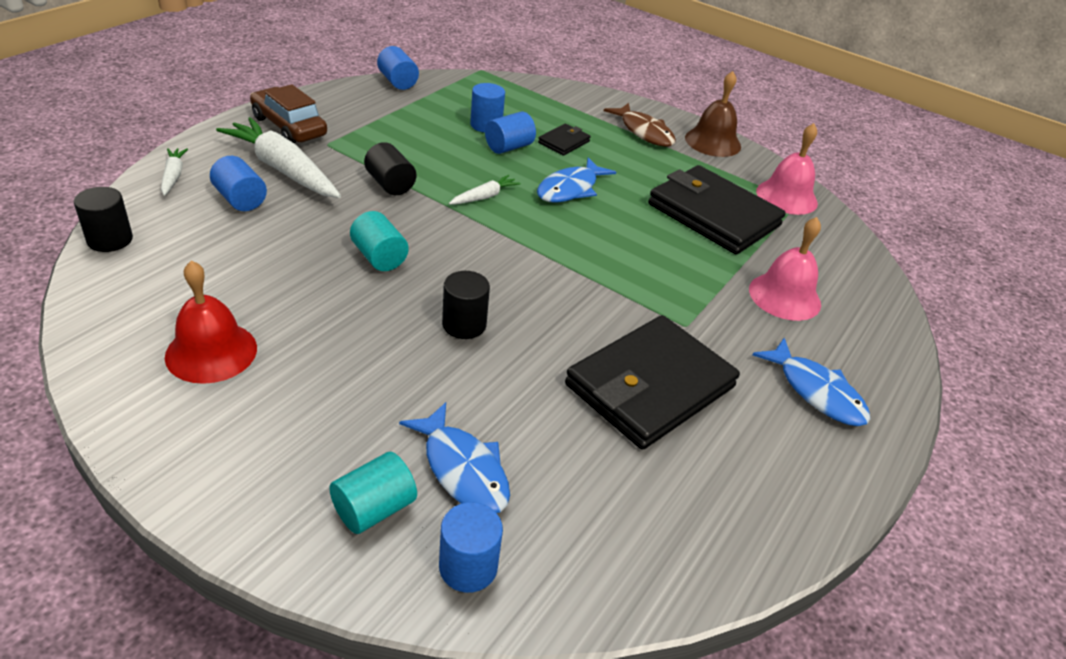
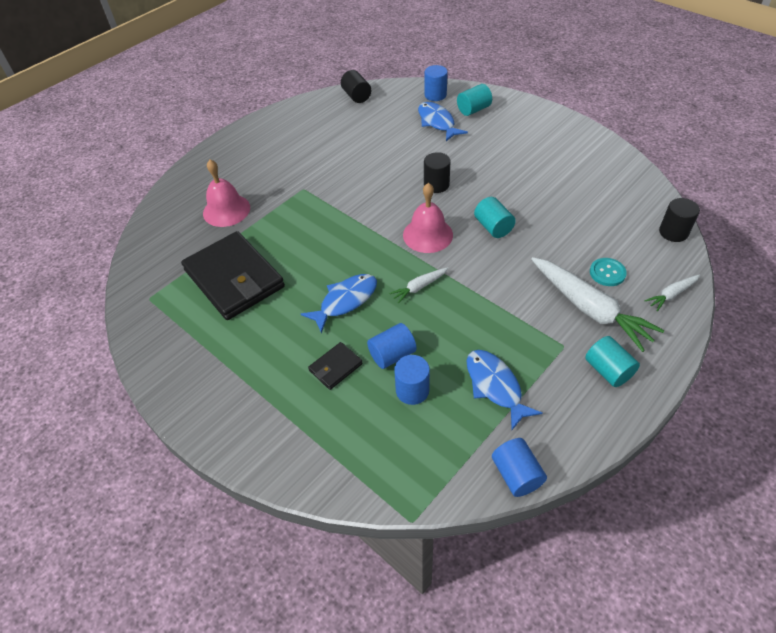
camera: 165 degrees left, 10 degrees up
white carrot [161,148,188,196] -> white carrot turned 60 degrees clockwise [645,275,700,311]
red bell [165,260,257,384] -> none
blue cylinder [210,156,267,211] -> turquoise button [590,258,627,286]
brown car [250,84,327,143] -> turquoise cylinder [585,336,640,387]
black cylinder [364,142,416,195] -> black cylinder moved to [341,70,371,103]
black wallet [565,315,740,450] -> none
brown fish [604,103,676,147] -> none
brown bell [685,71,741,157] -> none
blue fish [752,338,870,426] -> blue fish moved to [466,350,542,430]
pink bell [756,123,818,215] -> pink bell moved to [403,183,453,253]

